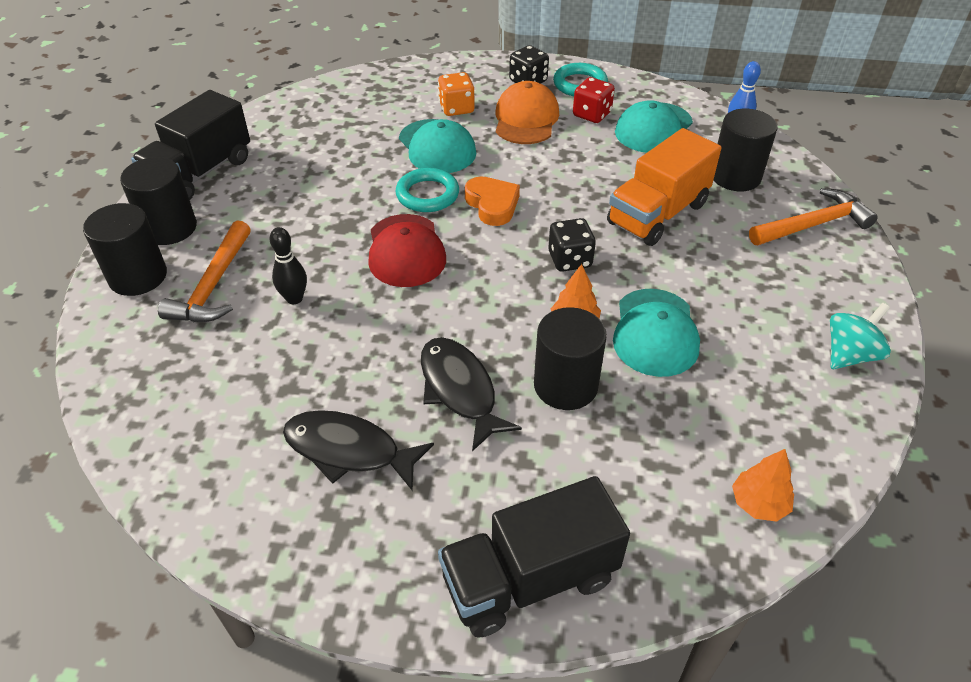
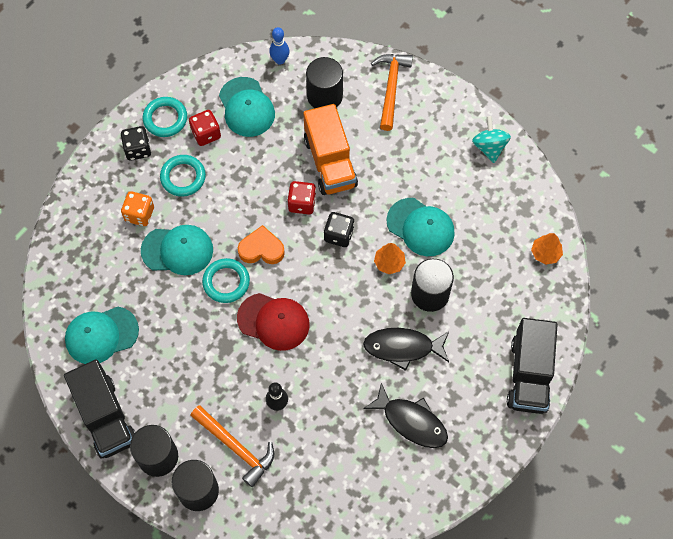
camera: 60 degrees left, 20 degrees up
black fish [283,410,434,491] -> black fish turned 105 degrees counterclockwise [363,383,448,448]
orange cap [496,81,559,144] -> turquoise ring [160,155,206,197]
none -> turquoise cap [65,307,139,364]
none -> red dice [287,181,316,214]

